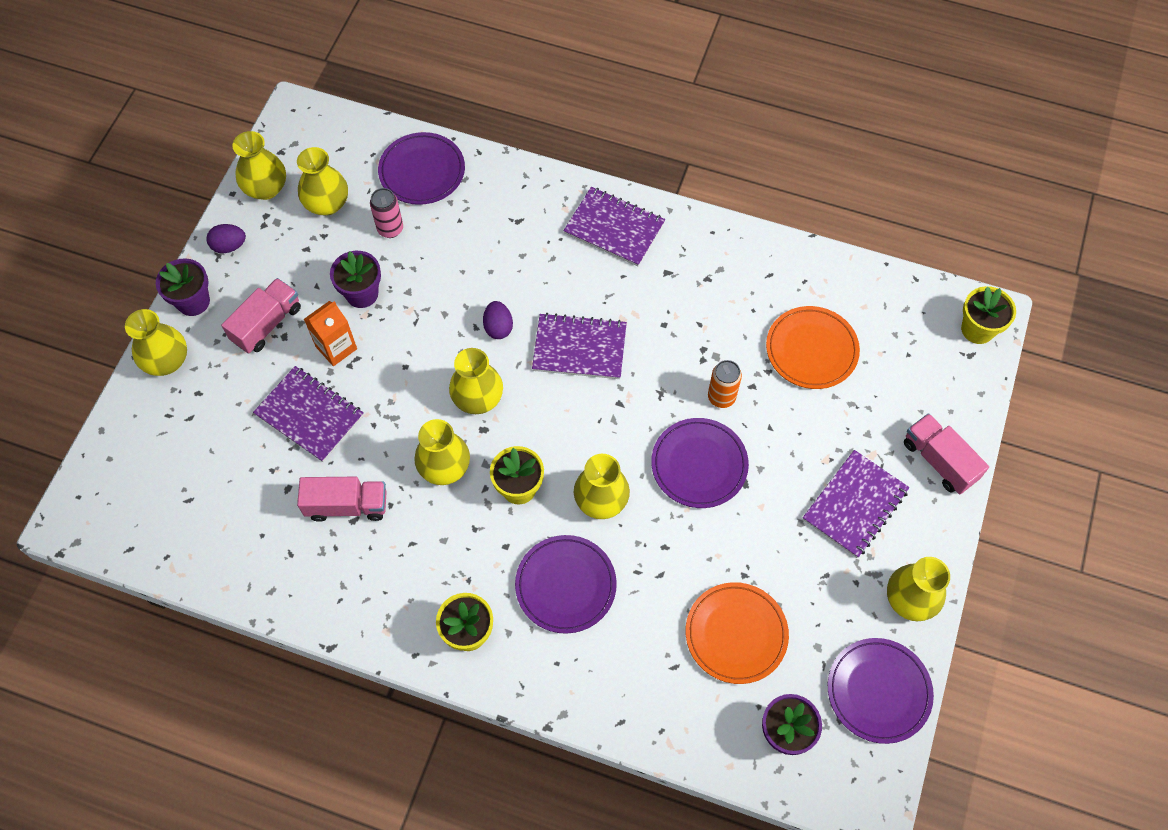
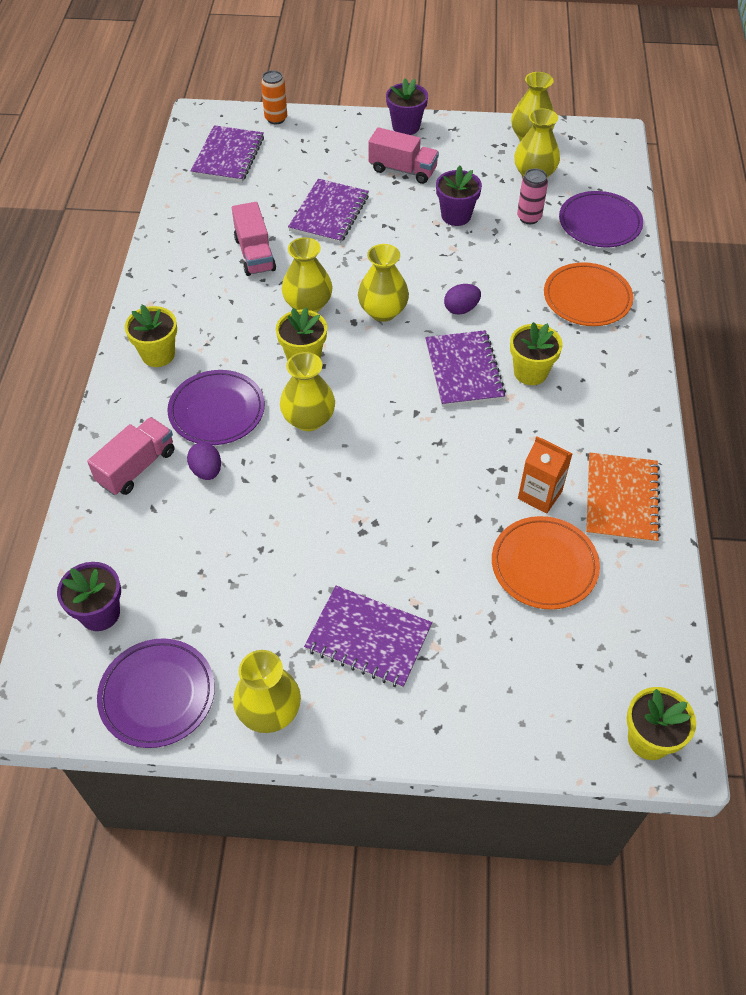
camera: 75 degrees right, 10 degrees down
yellow vase [125,309,187,376] -> none
purple egg [206,224,246,253] -> purple egg moved to [187,442,221,480]
orange carton [304,301,357,366] -> orange carton moved to [518,436,573,514]
purple notebook [563,187,665,267] -> purple notebook moved to [191,125,264,182]
purple plate [651,418,749,508] -> none
orange plate [686,582,789,684] -> orange plate moved to [544,262,633,326]
orange can [708,360,742,408] -> orange can moved to [261,70,287,124]
pink truck [904,413,989,495] -> pink truck moved to [87,417,175,495]
none -> yellow flower pot [510,322,563,385]
none -> orange notebook [586,453,661,543]

